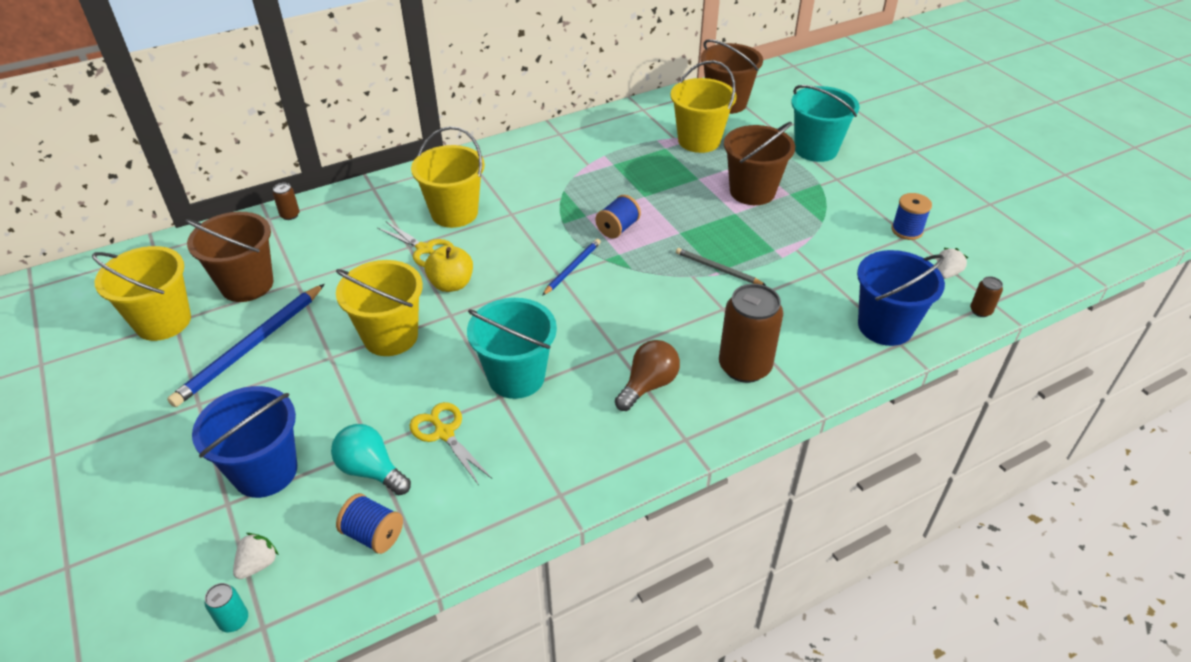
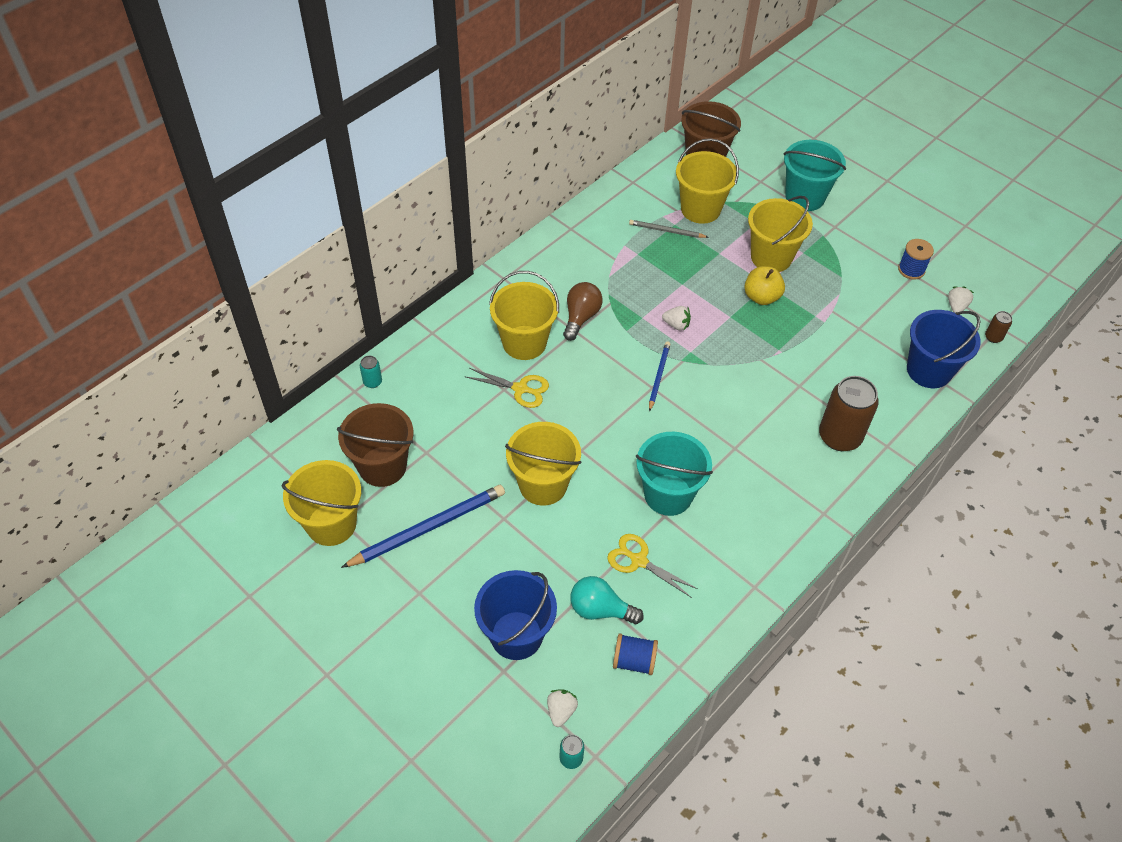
camera: 20 degrees left, 10 degrees up
blue pencil [167,284,324,407] -> blue pencil turned 135 degrees counterclockwise [341,485,505,568]
brown can [273,183,300,220] -> turquoise can [360,356,382,388]
yellow apple [425,245,473,292] -> yellow apple moved to [744,266,785,305]
blue spool [595,195,641,239] -> white strawberry [662,306,691,330]
brown light bulb [615,340,680,411] -> brown light bulb moved to [563,282,603,341]
grey pencil [676,248,766,285] -> grey pencil moved to [629,220,708,238]
brown bucket [724,122,795,205] -> yellow bucket [748,196,813,272]

